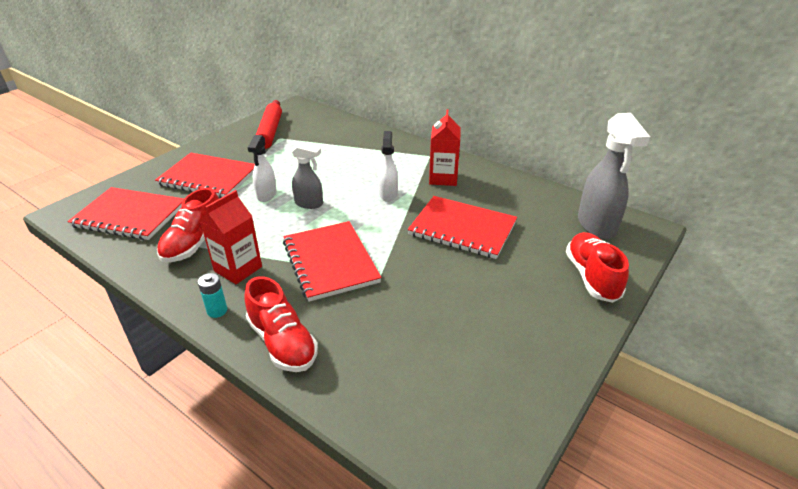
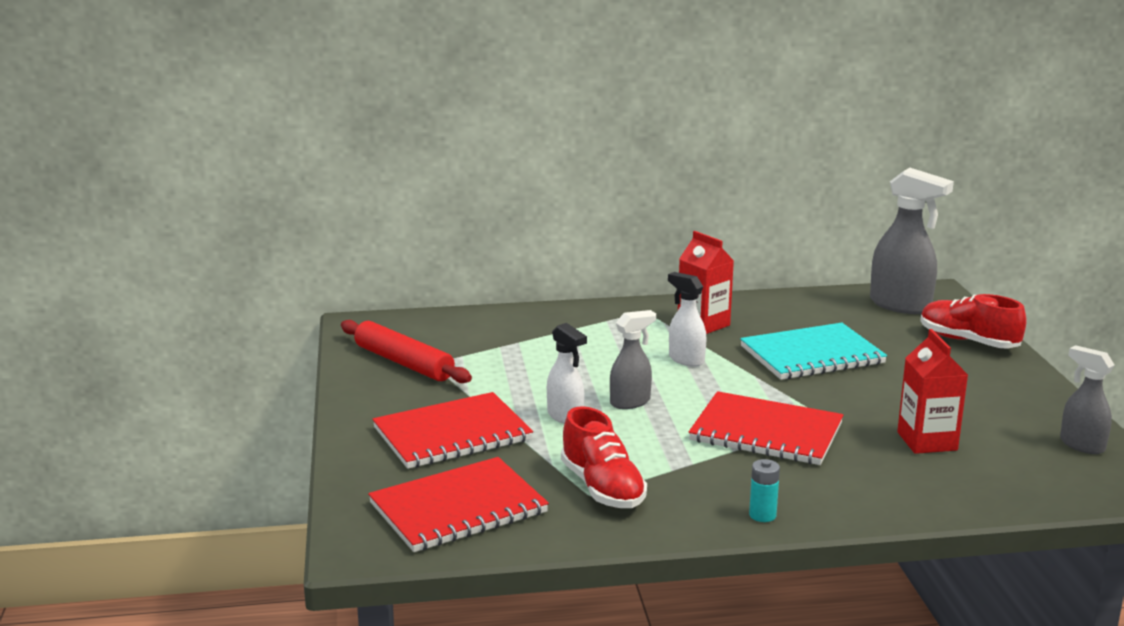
camera: 45 degrees left, 15 degrees down
red carton [200,190,262,284] -> red carton moved to [897,329,968,454]
red shoe [244,276,318,372] -> none
red notebook [408,196,517,259] -> turquoise notebook [740,323,887,380]
none -> grey spray bottle [1060,345,1114,454]

